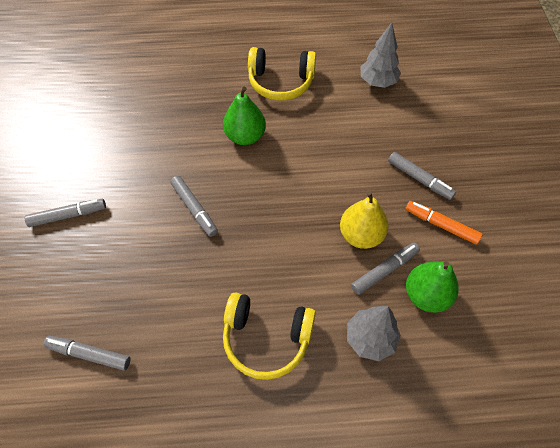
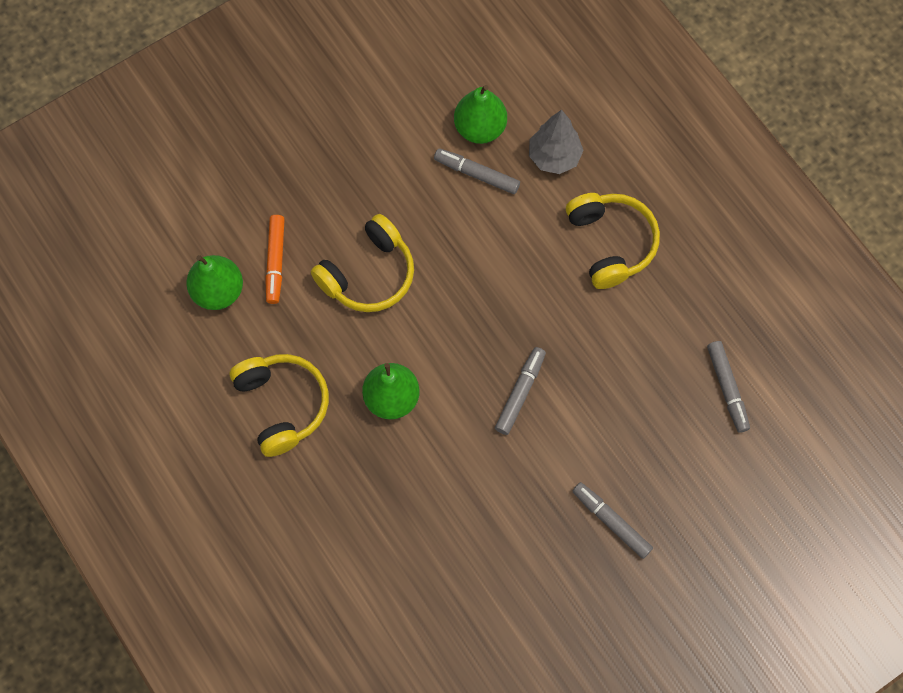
camera: 120 degrees left, 10 degrees up
yellow pear [340,192,389,249] -> none
grey tree [360,22,401,88] -> green pear [186,255,243,310]
grey marker [388,152,456,200] -> none
orange marker [405,201,483,245] -> orange marker moved to [265,215,285,304]
none -> yellow headphones [311,214,414,312]

